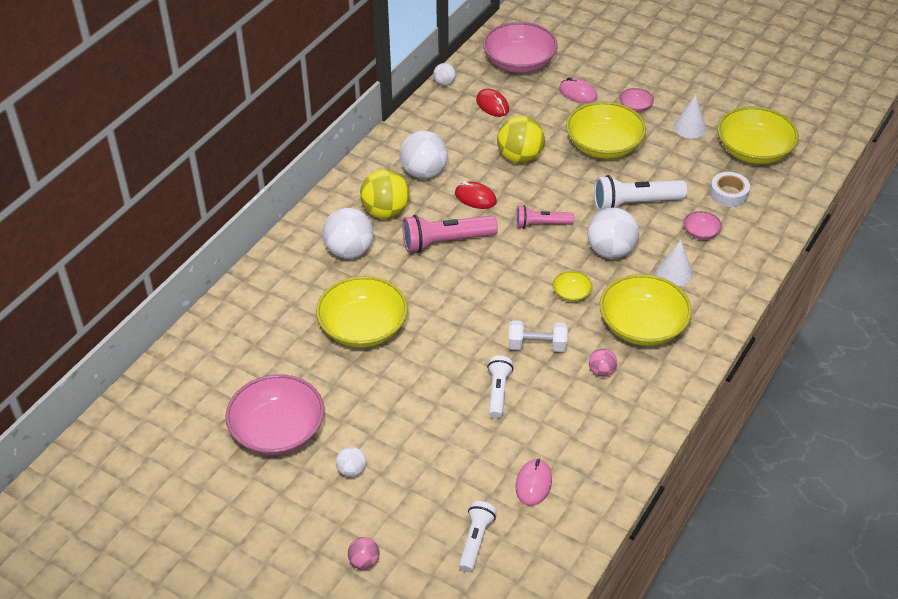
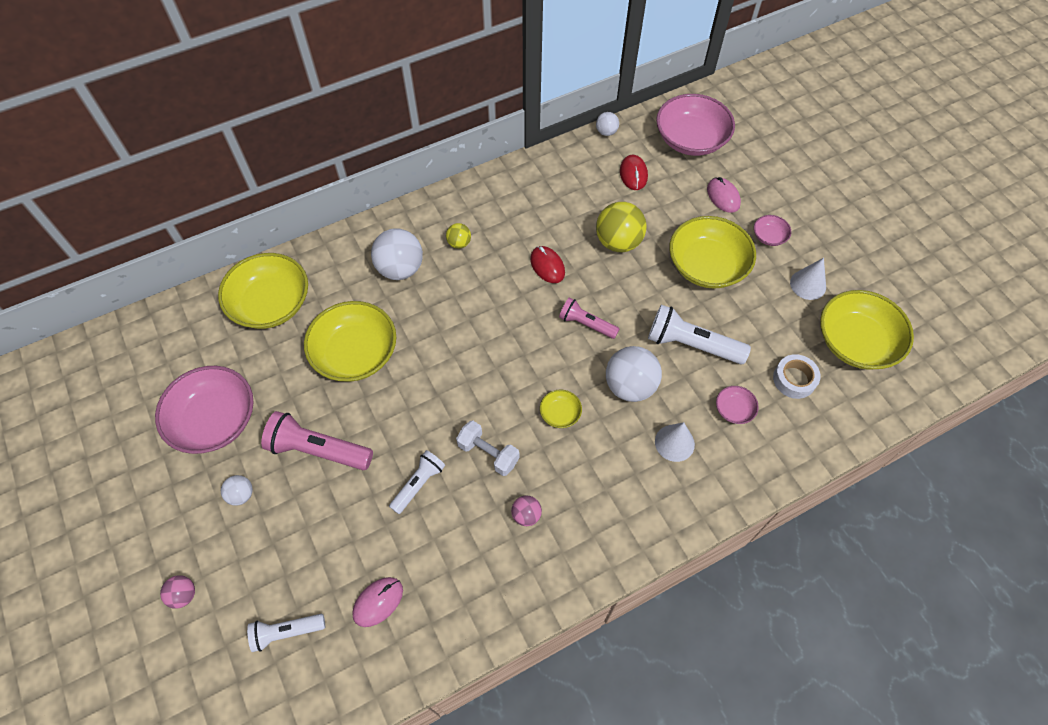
camera: 30 degrees right, 15 degrees up
yellow ball [360,169,410,219] -> yellow ball [446,223,471,249], size x0.51
white ball [400,131,448,179] -> none
pink flashlight [403,215,498,253] -> pink flashlight moved to [261,411,373,470]
white flashlight [459,501,496,572] -> white flashlight turned 150 degrees counterclockwise [247,614,325,652]
yellow bowl [599,274,692,346] -> yellow bowl moved to [218,253,308,329]

